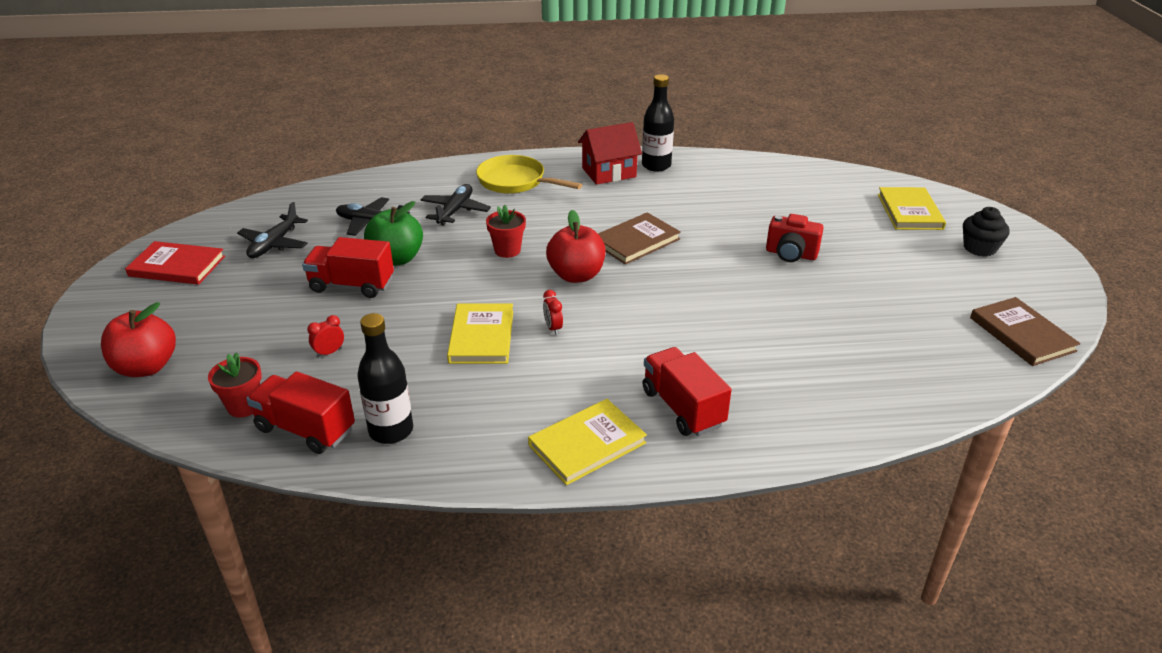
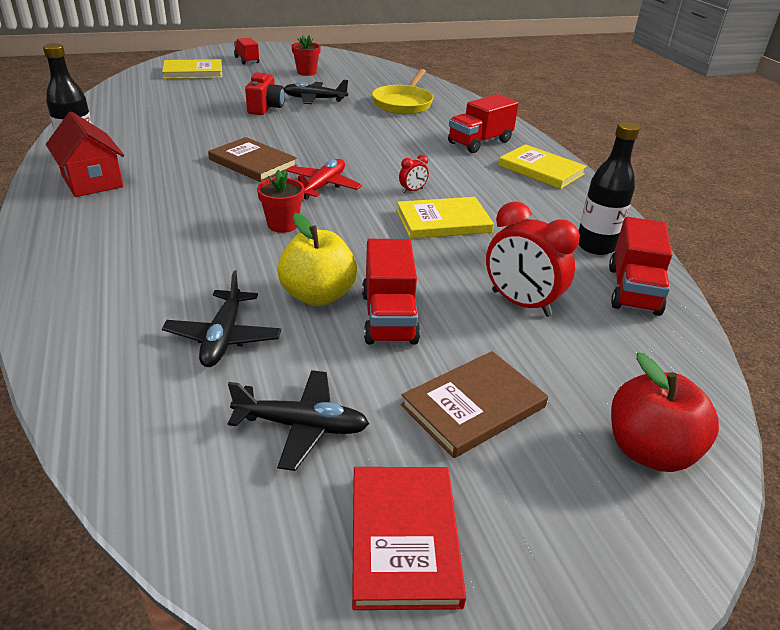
camera: 105 degrees left, 0 degrees up
red flower pot [208,352,262,417] -> red flower pot moved to [291,35,321,76]
red clock [307,315,344,358] -> red clock [486,201,580,317], size x2.19
green apple [364,201,423,266] -> yellow apple [277,213,357,306]
black plane [421,184,491,225] -> black plane moved to [284,80,348,104]
yellow pan [476,155,582,194] -> yellow pan moved to [372,69,434,114]
red apple [546,210,606,283] -> red plane [286,159,362,200]
black cupcake [963,207,1010,257] -> red truck [234,38,259,65]
brown book [970,297,1081,366] -> brown book moved to [401,351,548,458]

